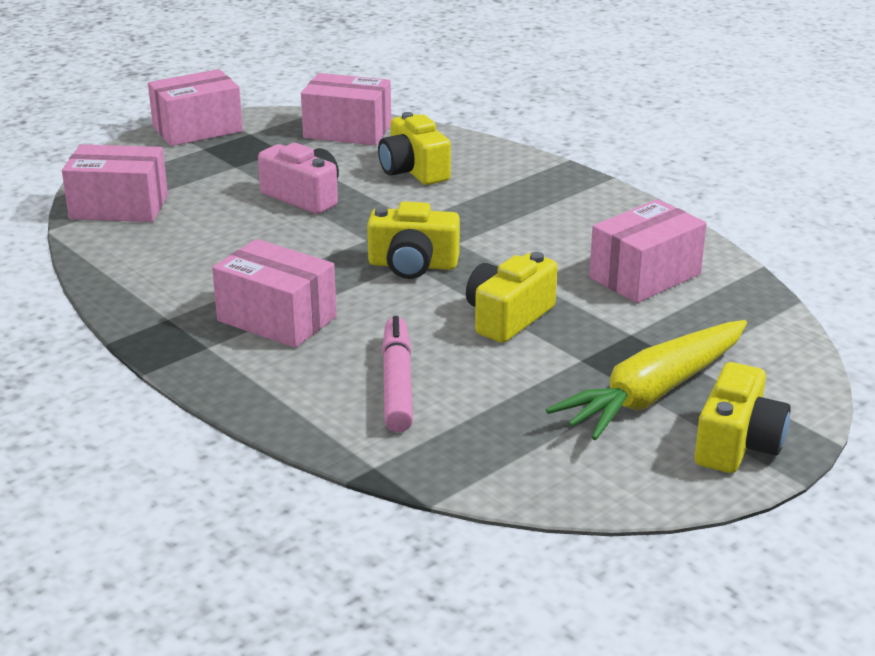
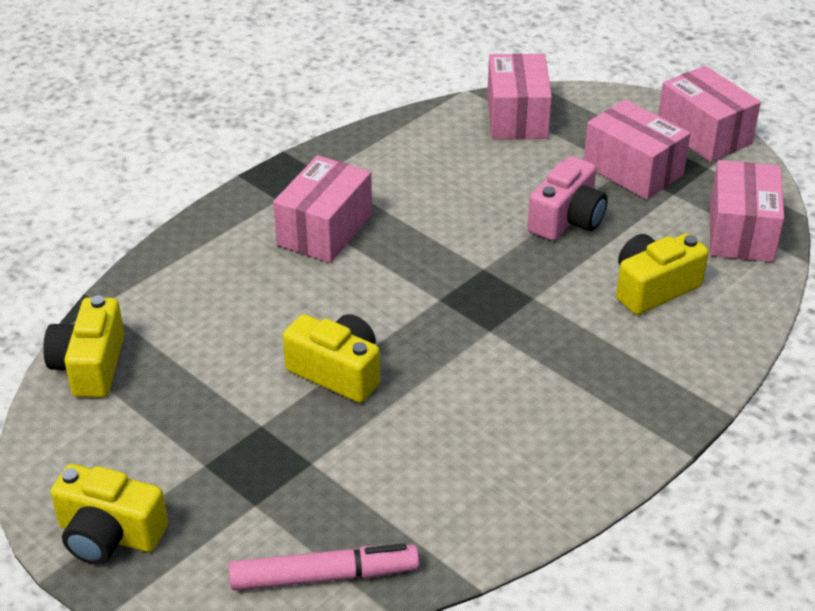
camera: 85 degrees right, 10 degrees up
yellow camera [367,201,460,279] -> yellow camera moved to [43,295,125,398]
pink marker [382,316,413,432] -> pink marker moved to [229,544,419,591]
yellow carrot [546,320,747,441] -> none
pink box [589,199,707,303] -> pink box moved to [584,99,690,200]

